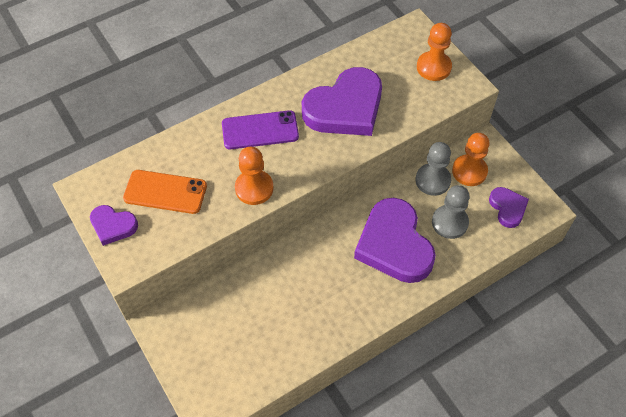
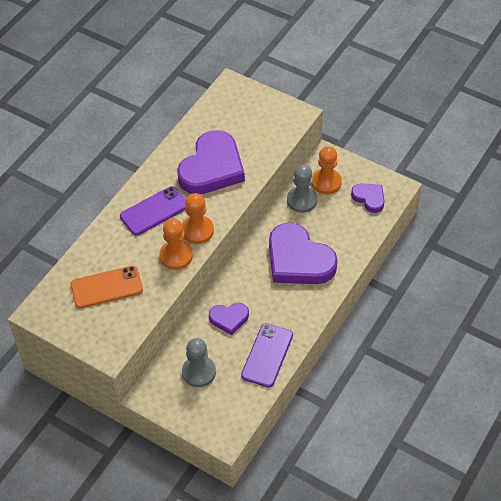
camera: 25 degrees left, 5 degrees down
purple heart [90,205,138,246] -> purple heart moved to [209,303,249,335]
orange pawn [417,23,452,81] -> orange pawn moved to [182,193,214,244]
grey pawn [432,185,470,239] -> grey pawn moved to [182,338,216,387]
none -> purple phone [241,323,293,387]

